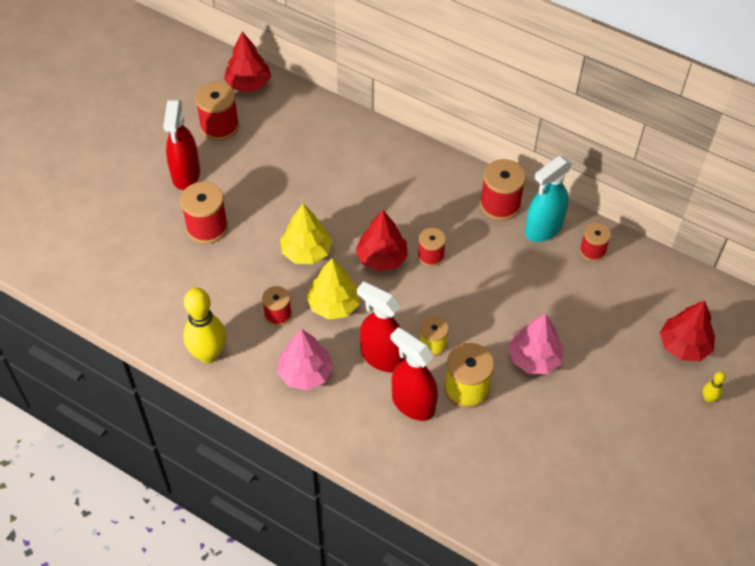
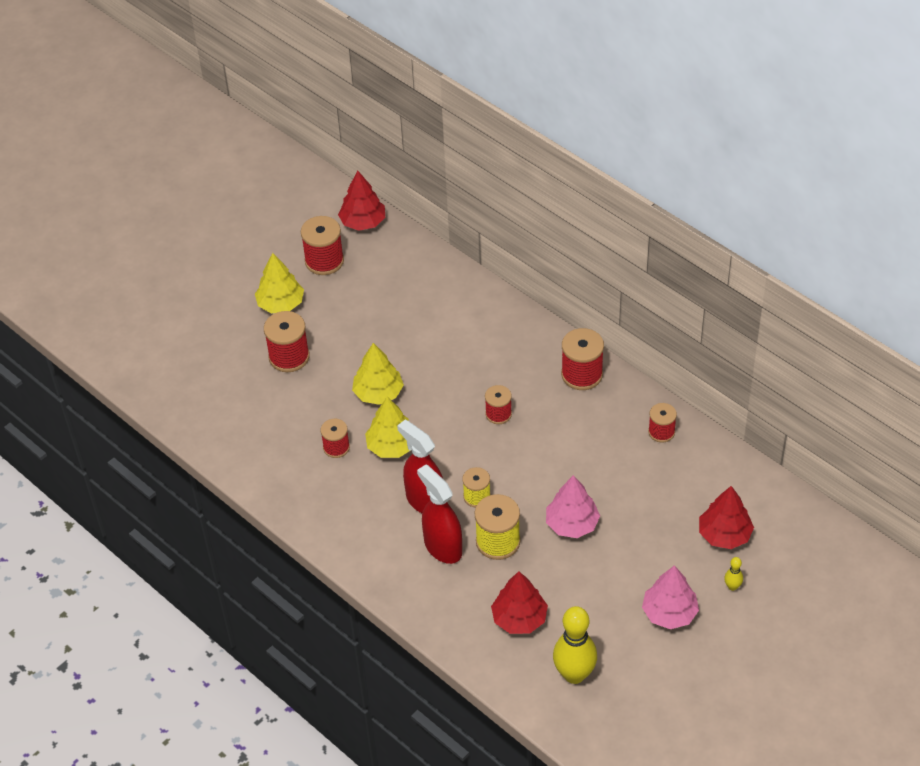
camera: 15 degrees right, 5 degrees down
red spray bottle [163,100,200,190] -> yellow tree [255,253,304,313]
yellow bowling pin [183,288,226,363] -> yellow bowling pin moved to [553,606,597,684]
pink tree [277,329,333,390] -> pink tree moved to [642,565,699,629]
red tree [356,210,408,272] -> red tree moved to [491,571,548,634]
turquoise spray bottle [525,156,572,242] -> none

